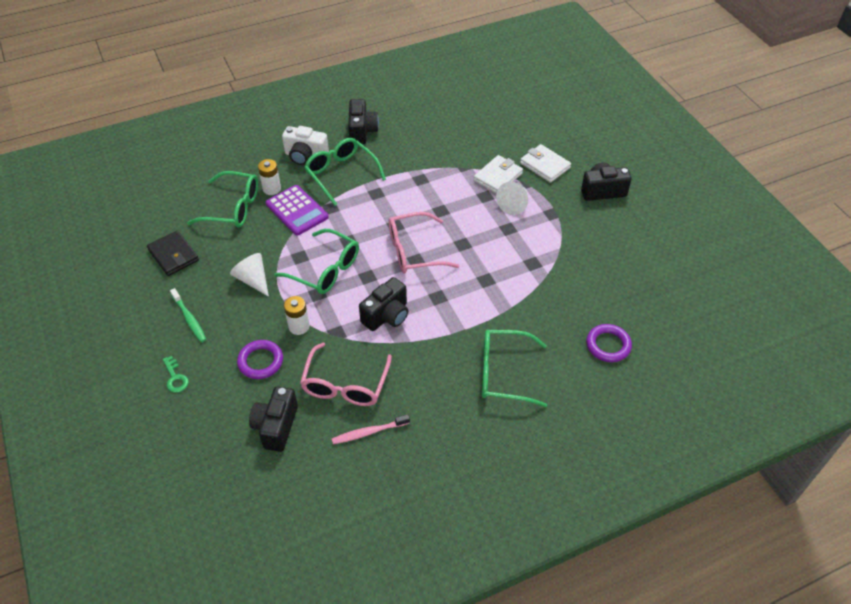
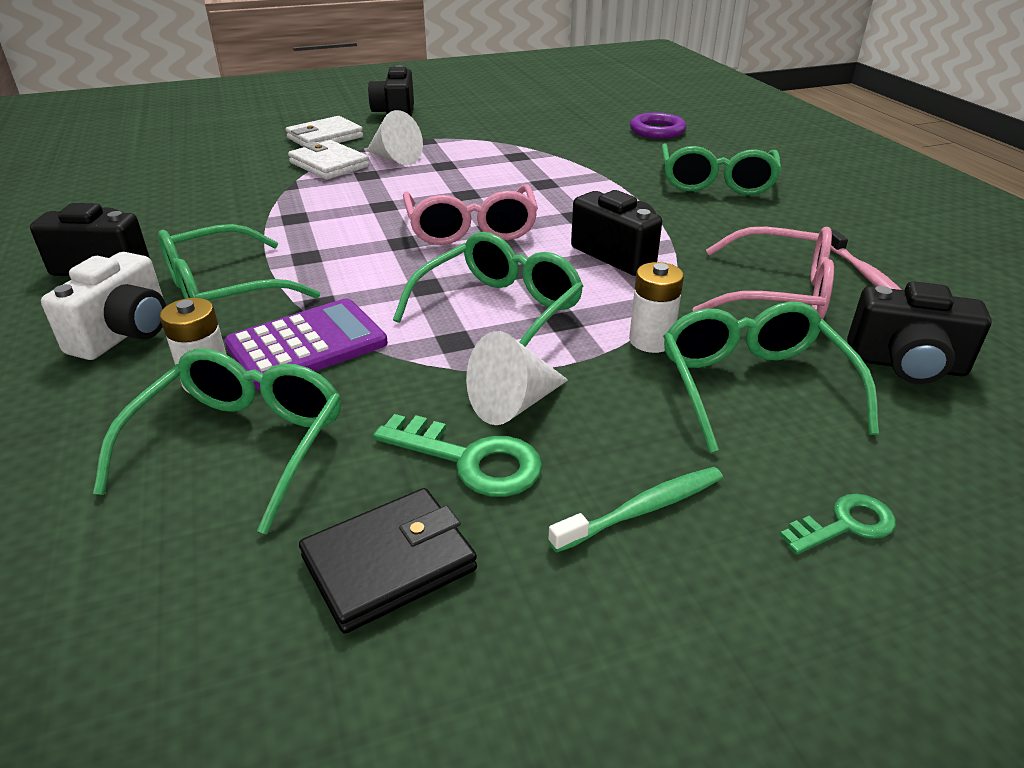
camera: 85 degrees left, 15 degrees down
purple ring [237,340,283,379] -> green glasses [663,302,879,453]
none -> green key [373,414,542,497]

